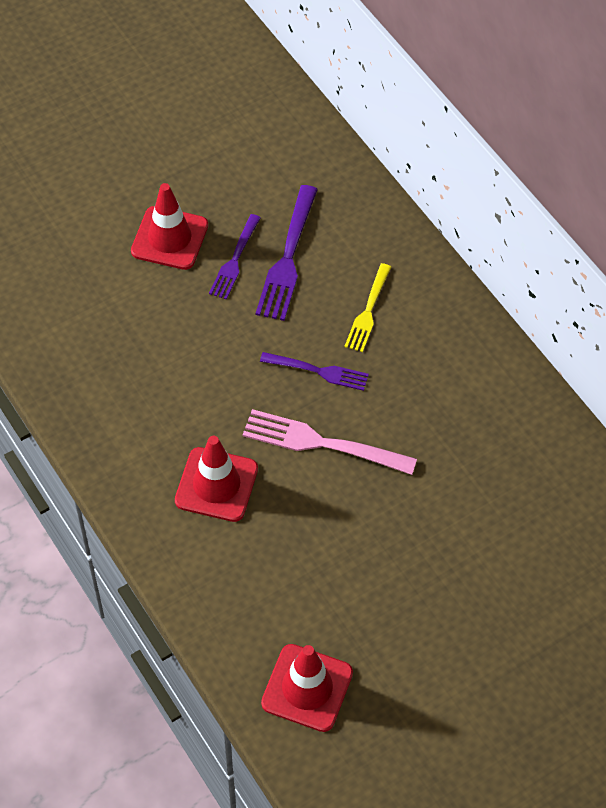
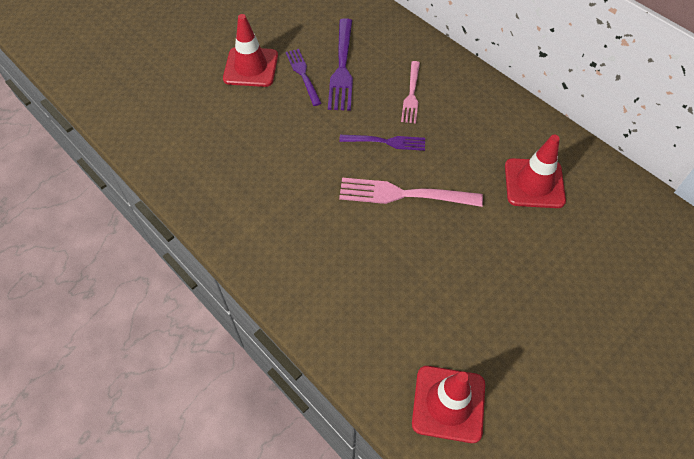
camera: 10 degrees left, 0 degrees up
red traffic cone [175,436,258,522] -> red traffic cone moved to [505,134,566,208]
purple fork [209,214,261,300] -> purple fork turned 150 degrees clockwise [286,49,322,106]
yellow fork [345,263,391,352] -> pink fork [401,61,420,124]

